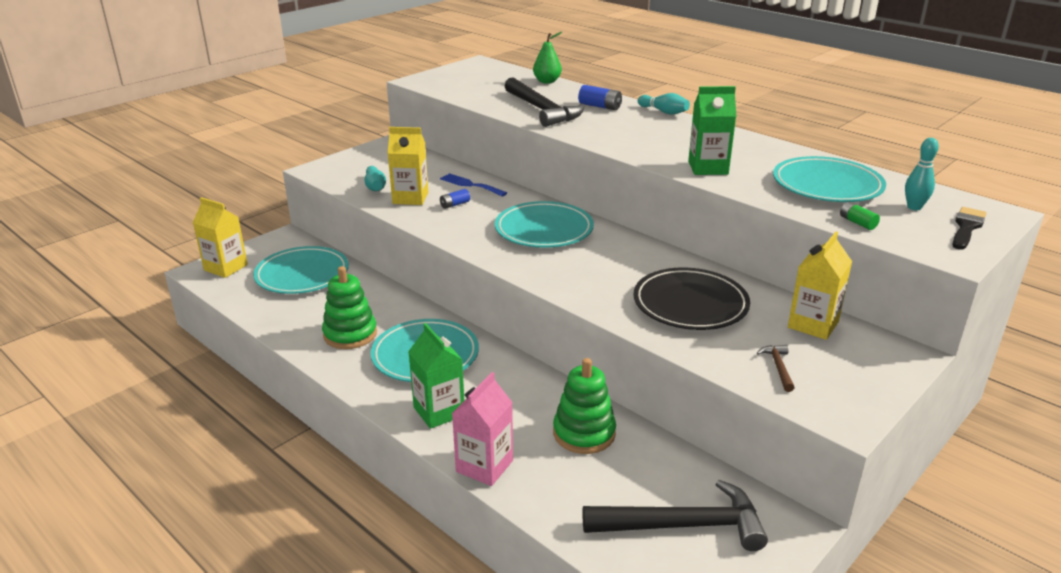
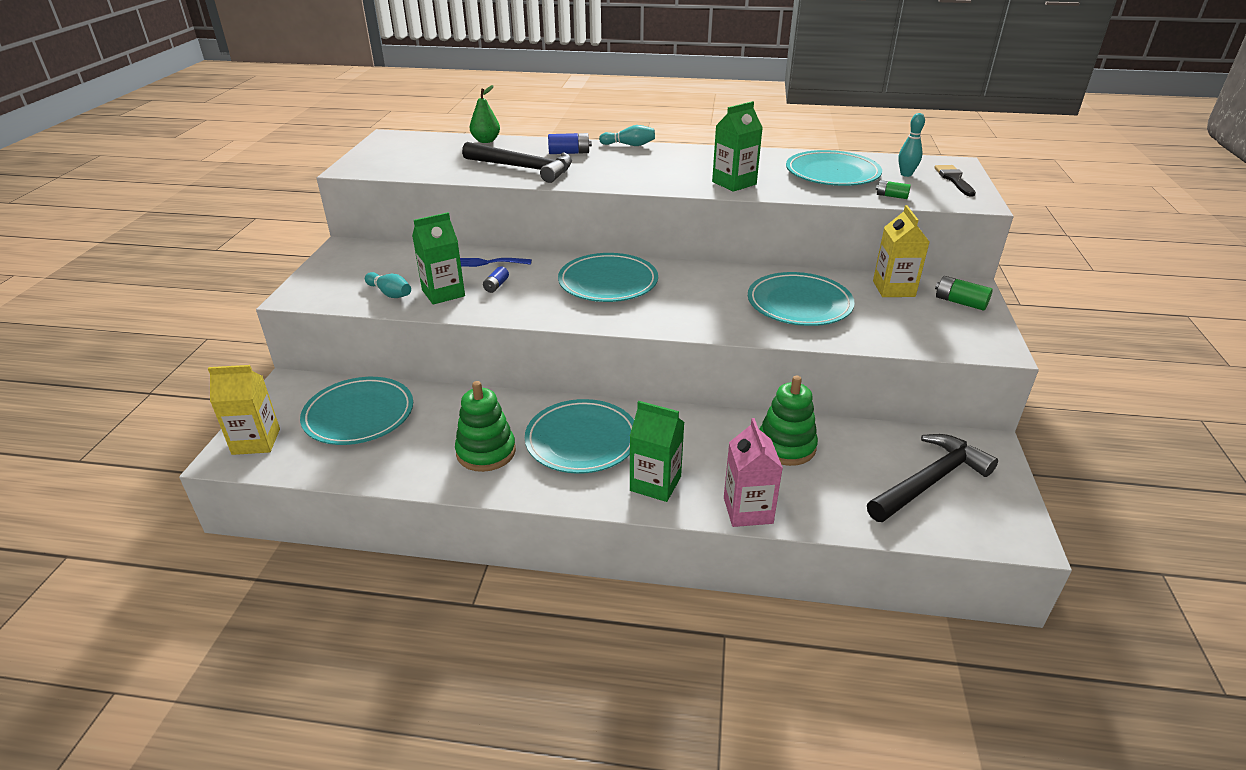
camera: 35 degrees left, 5 degrees up
yellow carton [388,127,428,205] -> green carton [412,212,465,305]
black plate [633,268,750,330] -> turquoise plate [748,272,855,326]
brown hammer [757,345,794,392] -> none
none -> green battery [935,276,993,311]

